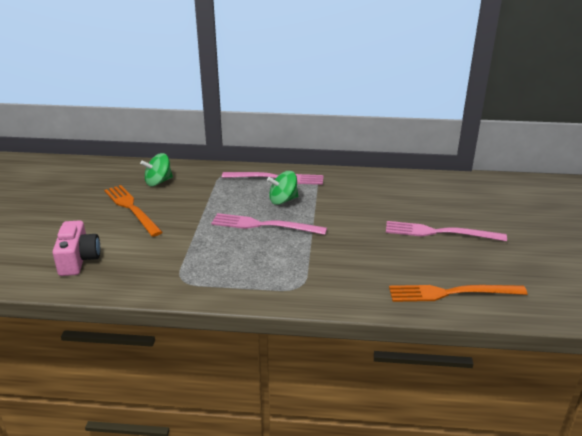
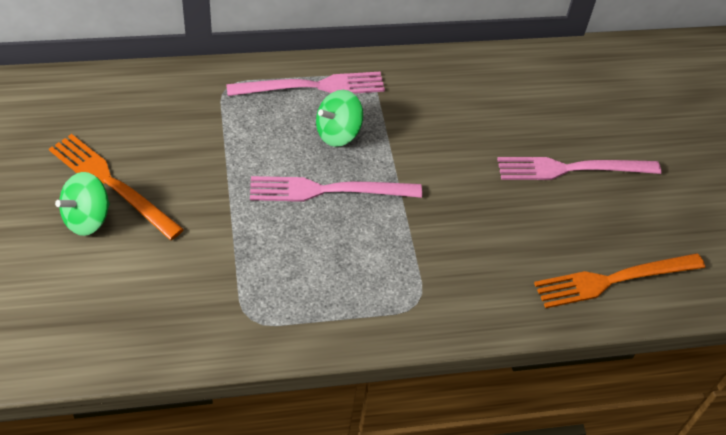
camera: 20 degrees left, 20 degrees up
pink camera [52,220,100,276] -> none
green spinning top [140,153,173,186] -> green spinning top moved to [55,172,110,236]

